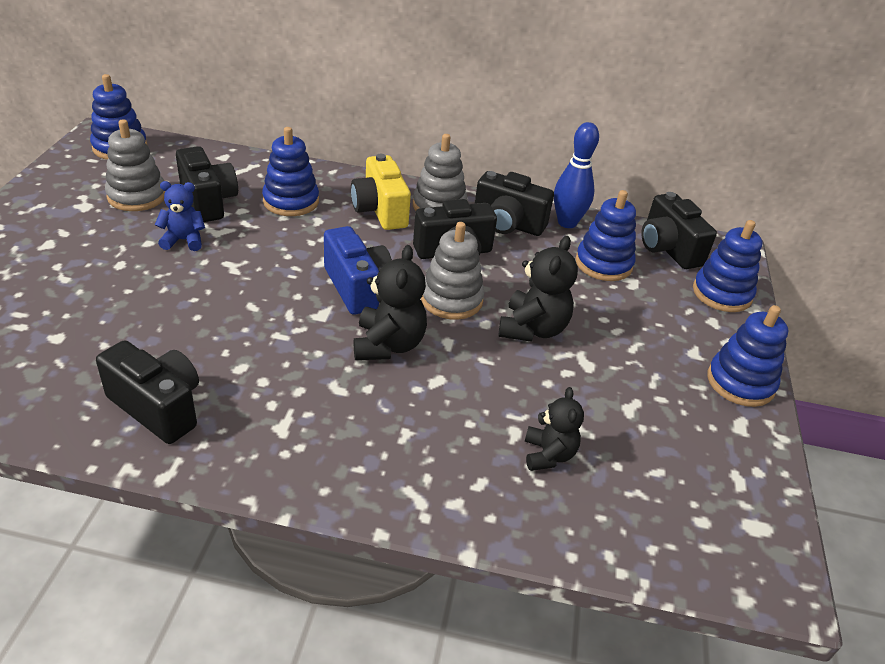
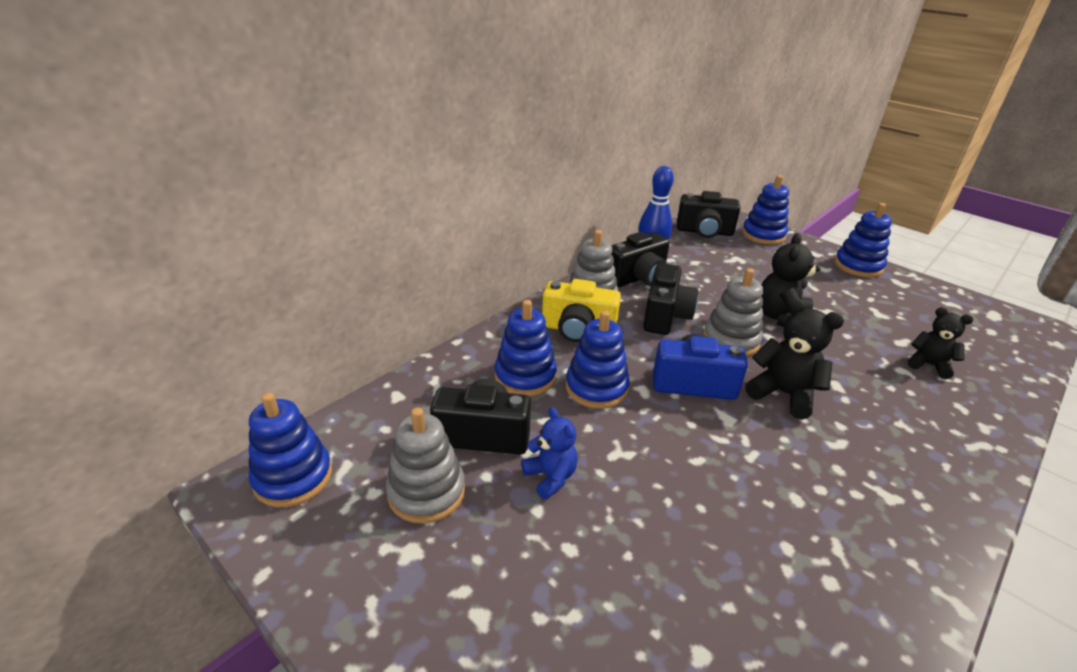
camera: 55 degrees left, 5 degrees down
black camera [96,340,199,444] -> none
blue teddy bear [155,181,205,251] -> blue teddy bear turned 120 degrees clockwise [521,407,578,500]
black teddy bear [499,236,578,342] -> black teddy bear turned 120 degrees counterclockwise [761,233,820,327]
blue stacking toy [575,190,636,281] -> blue stacking toy moved to [566,311,630,409]

